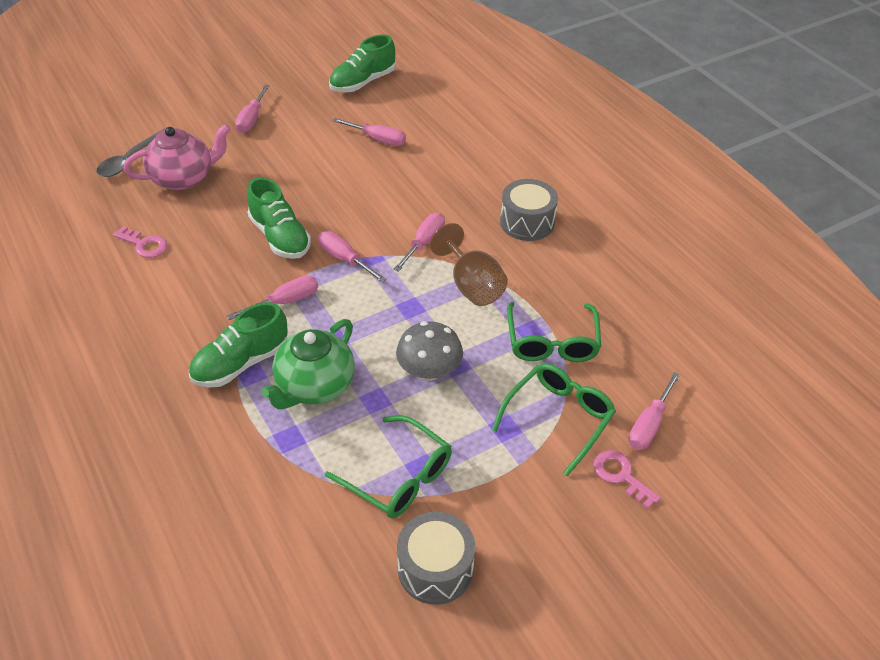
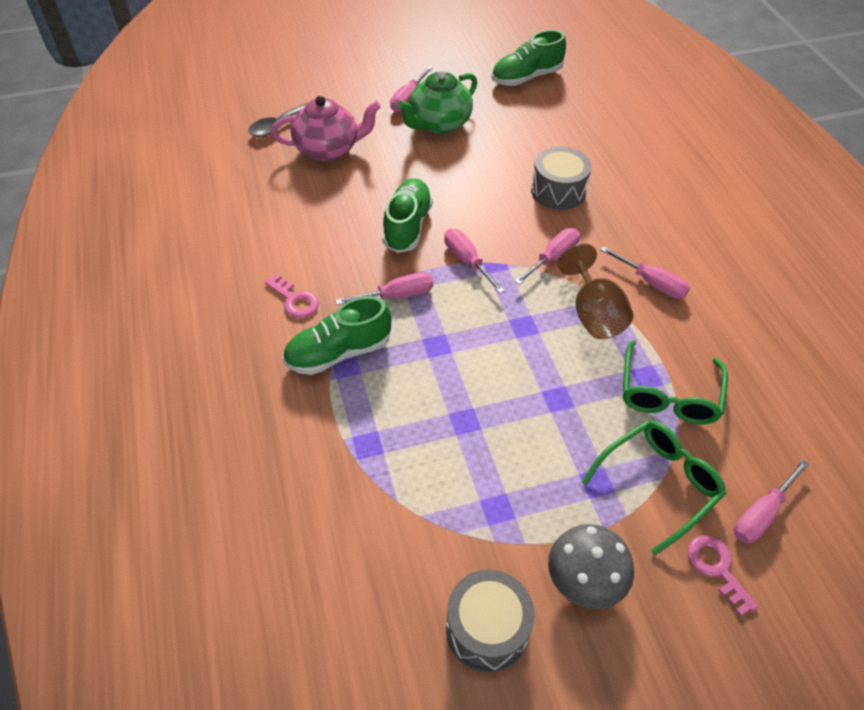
camera: 15 degrees right, 5 degrees up
pink key [113,226,167,258] -> pink key moved to [265,274,319,318]
green shoe [247,177,311,259] -> green shoe turned 150 degrees counterclockwise [382,178,433,253]
green teapot [261,319,355,409] -> green teapot moved to [397,69,477,134]
green glasses [325,415,452,519] -> none
pink screwdriver [333,118,406,146] -> pink screwdriver moved to [600,246,690,299]
grey mushroom [396,321,463,381] -> grey mushroom moved to [548,524,634,609]
grey drum [500,179,558,241] -> grey drum moved to [531,146,592,210]

